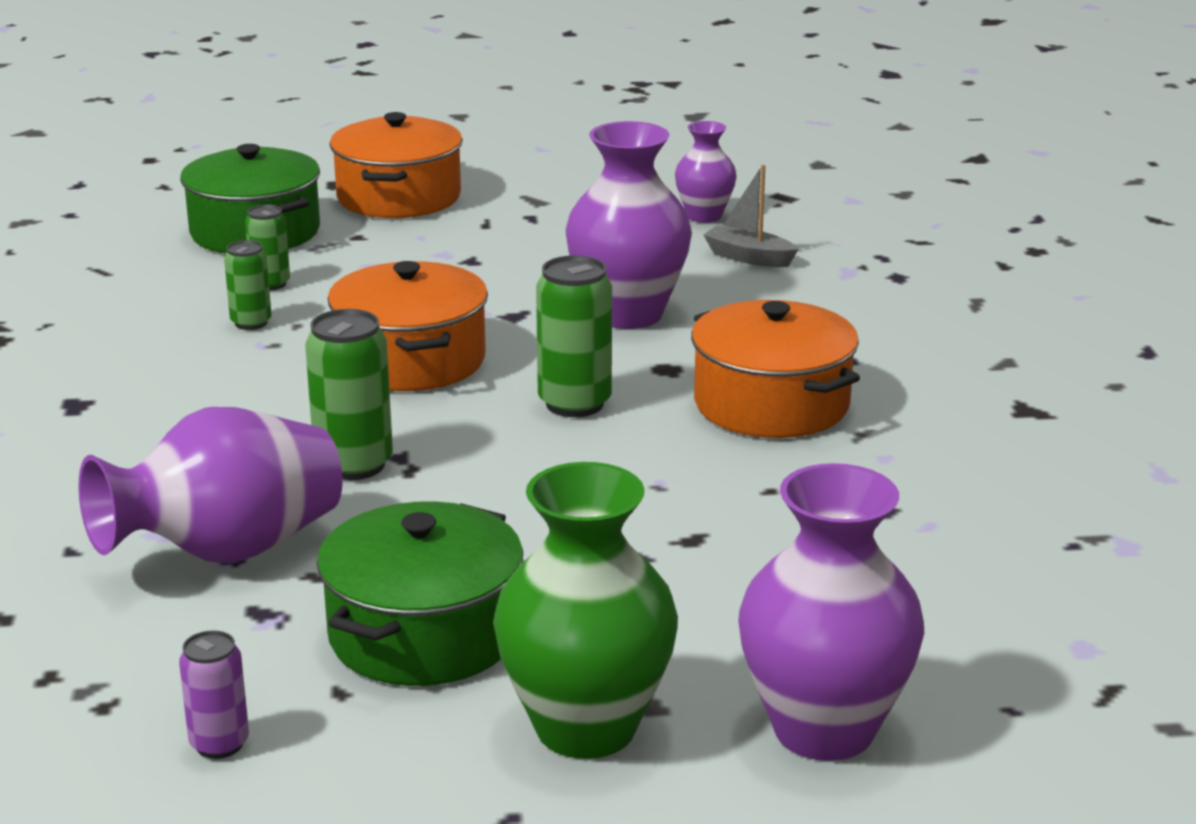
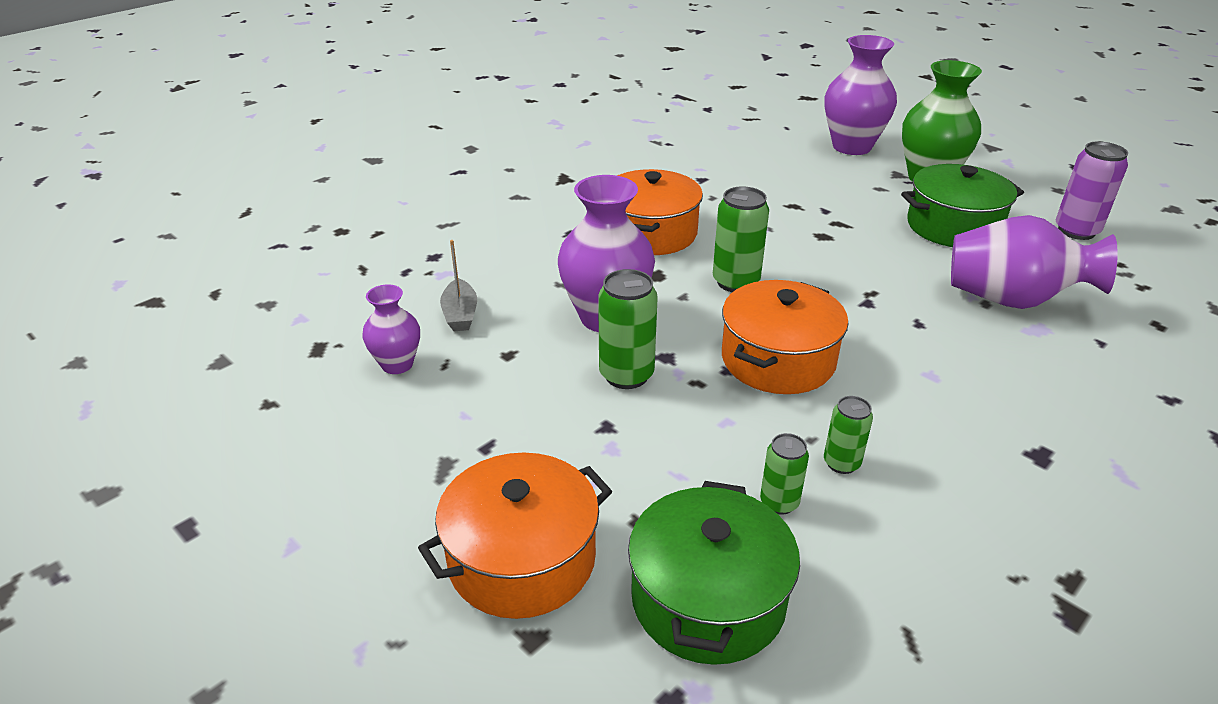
camera: 130 degrees left, 10 degrees up
purple can [179,630,249,759] -> purple can [1056,141,1128,240], size x1.65
green can [305,309,393,480] -> green can moved to [598,269,658,389]

